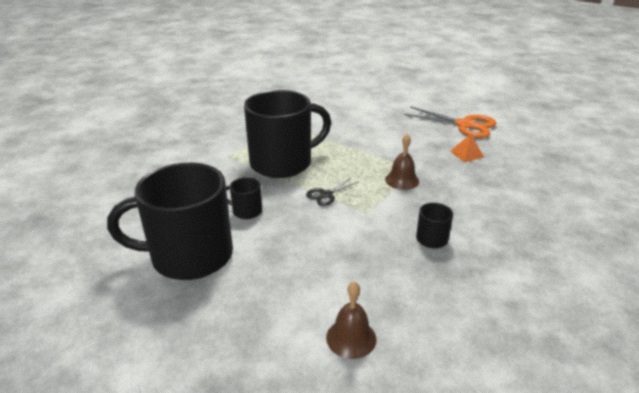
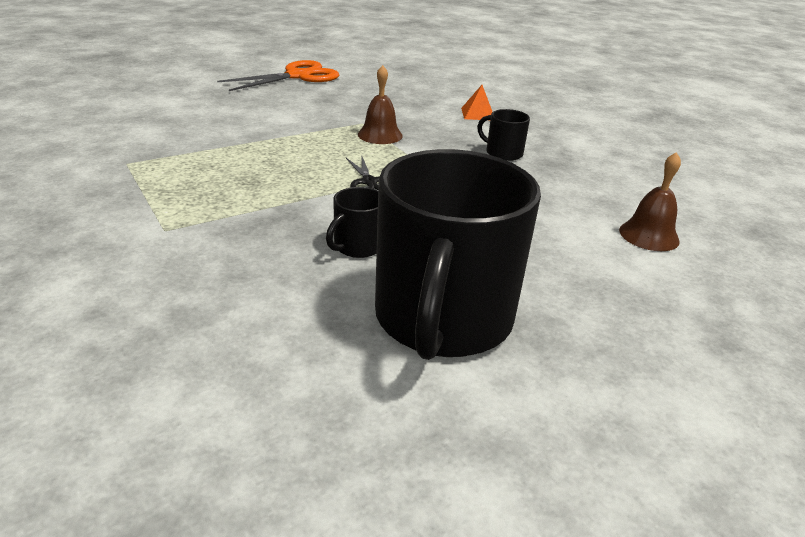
camera: 70 degrees left, 0 degrees up
black mug [244,90,331,178] -> none
orange pyramid [450,134,484,162] -> orange pyramid moved to [461,85,492,120]

